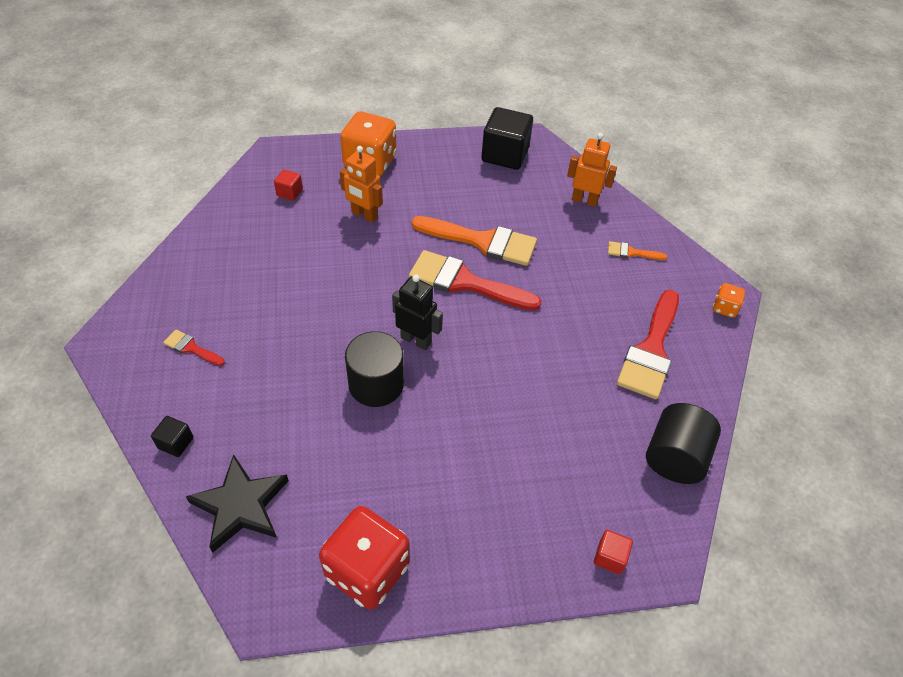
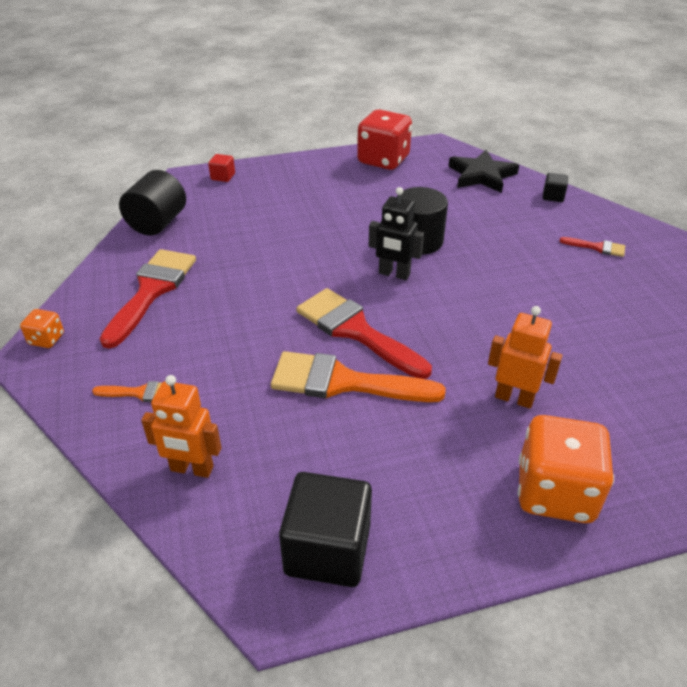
camera: 175 degrees right, 10 degrees down
red cube [274,169,303,201] -> none
red brush [409,250,541,311] -> red brush turned 150 degrees counterclockwise [296,288,432,379]

